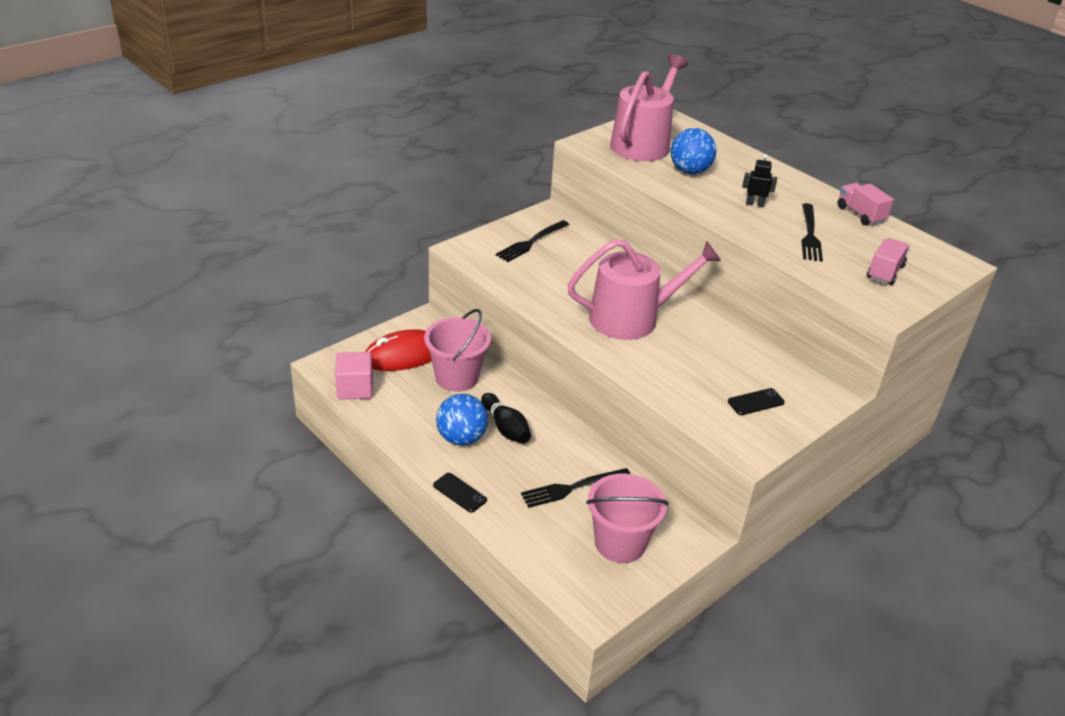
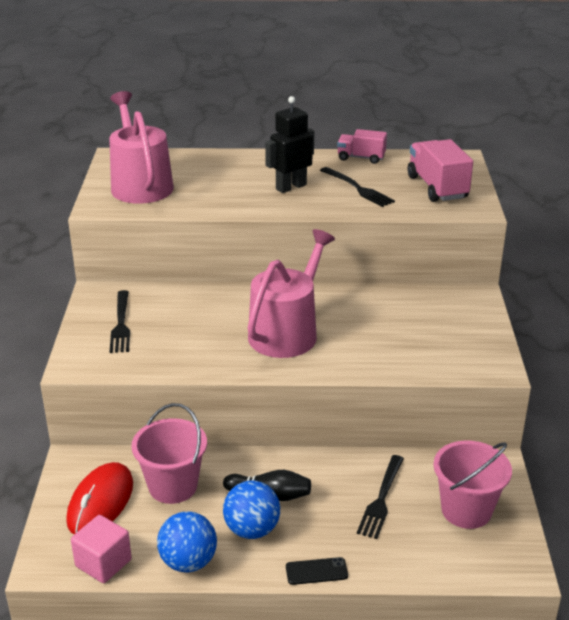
camera: 45 degrees left, 5 degrees down
blue ball [671,128,716,174] -> blue ball moved to [157,511,217,572]
black phone [728,388,785,415] -> none
black robot [742,154,777,207] -> black robot [265,96,314,193], size x1.79
pink truck [867,238,910,285] -> pink truck [408,139,473,202], size x1.61

